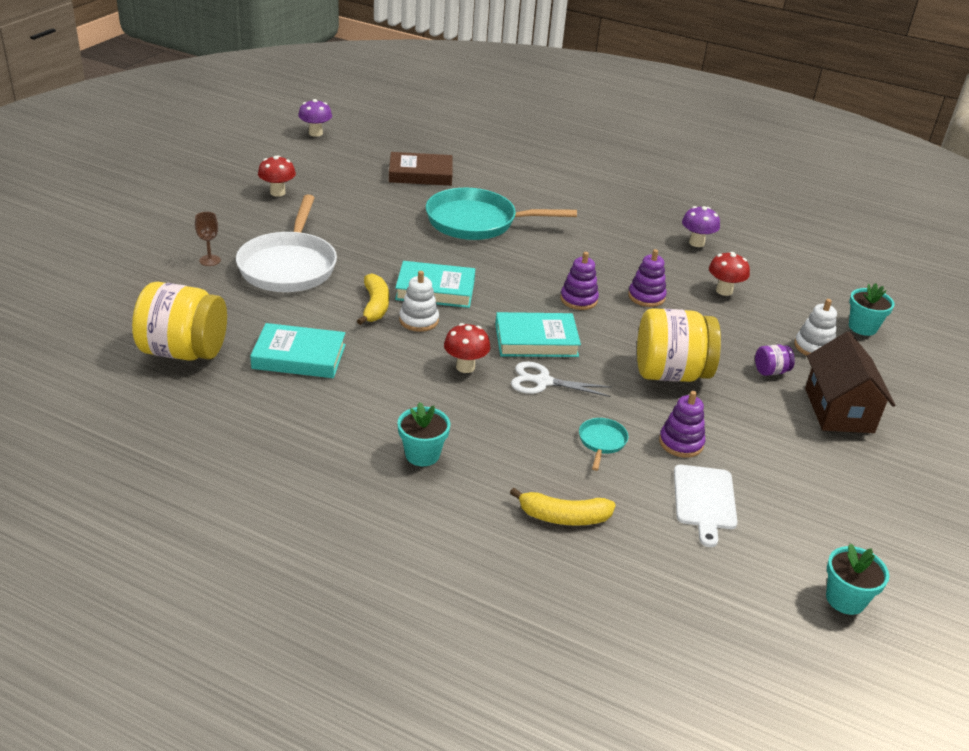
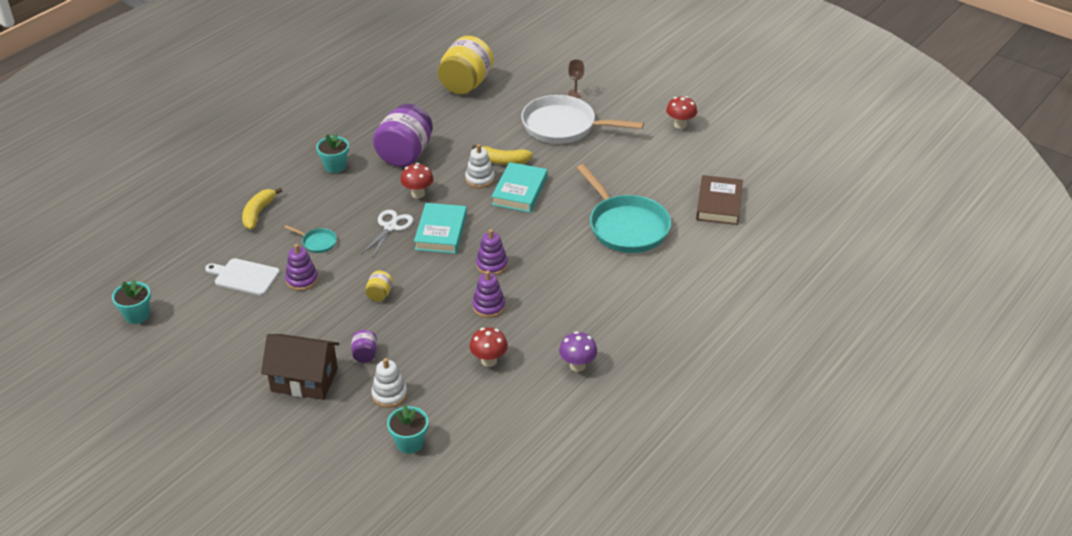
camera: 105 degrees right, 5 degrees up
turquoise book [250,323,346,378] -> none
purple mushroom [298,99,332,137] -> none
turquoise pan [426,188,577,240] -> turquoise pan turned 135 degrees clockwise [577,164,671,253]
yellow jar [637,308,721,382] -> yellow jar [366,271,393,302], size x0.43
none -> purple jar [373,104,433,167]

